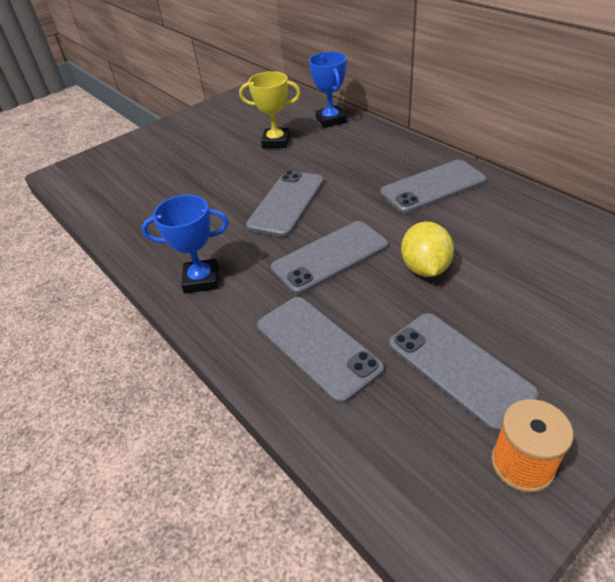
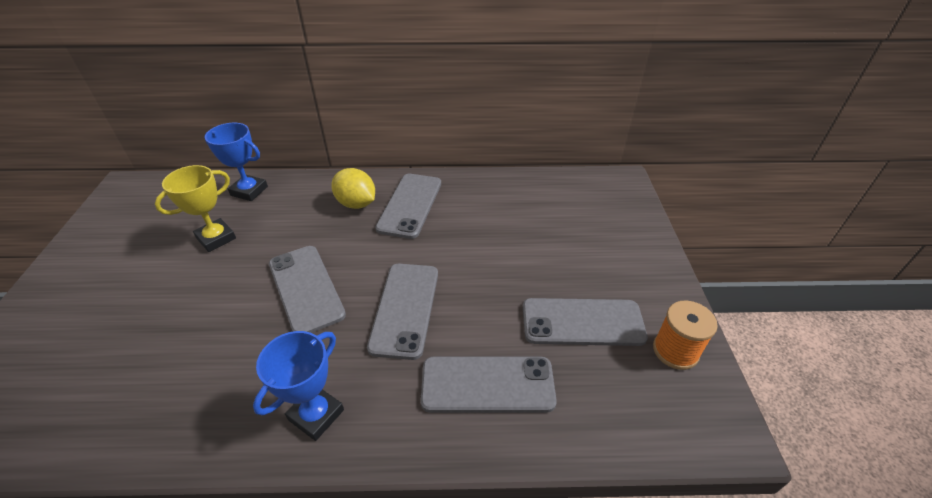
camera: 55 degrees left, 0 degrees up
yellow lemon [401,222,454,277] -> yellow lemon moved to [331,168,375,209]

